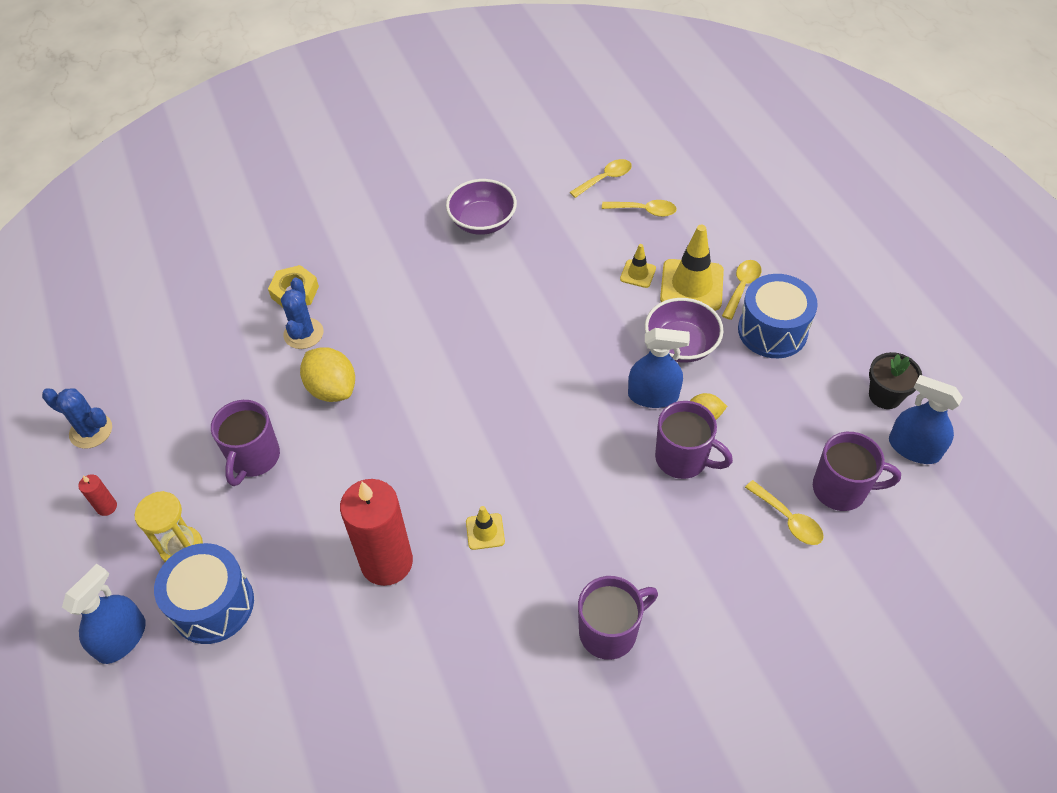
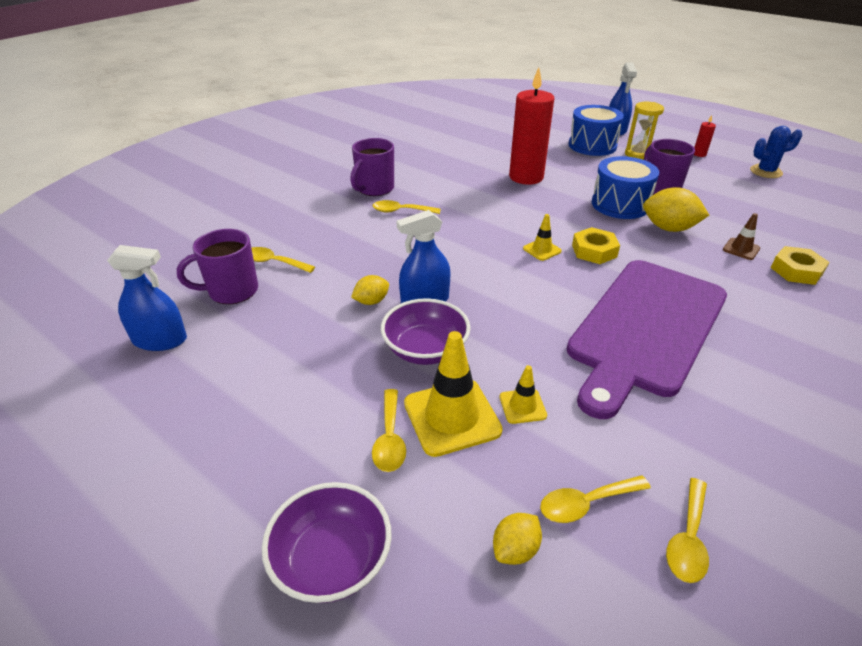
camera: 150 degrees right, 15 degrees down
blue cactus [281,278,323,349] -> brown traffic cone [723,213,760,260]
purple bowl [446,179,517,235] -> purple bowl moved to [262,482,392,603]
yellow traffic cone [466,506,505,550] -> yellow traffic cone moved to [523,214,562,261]
purple mug [655,401,733,479] -> none
blue drum [738,274,818,358] -> blue drum moved to [592,156,659,219]
black flower pot [869,352,922,409] -> none
none -> yellow spoon [373,200,441,214]
none -> yellow lemon [493,513,542,565]
none -> purple cutting board [567,260,727,419]
none -> yellow nut [572,227,620,264]

